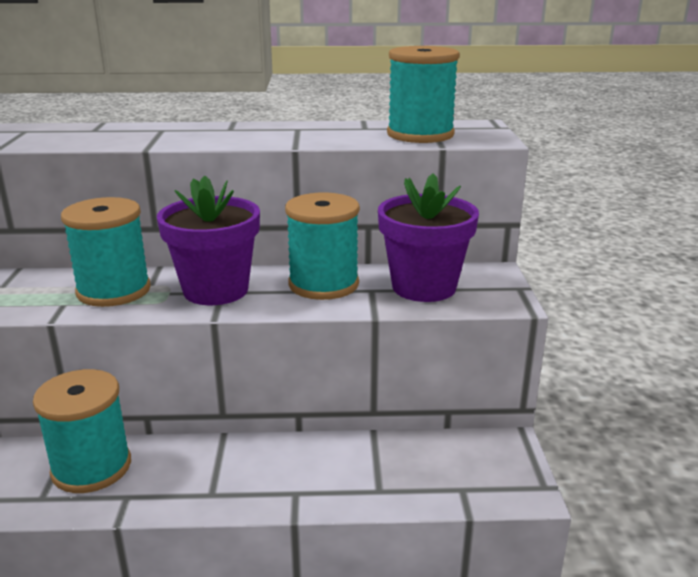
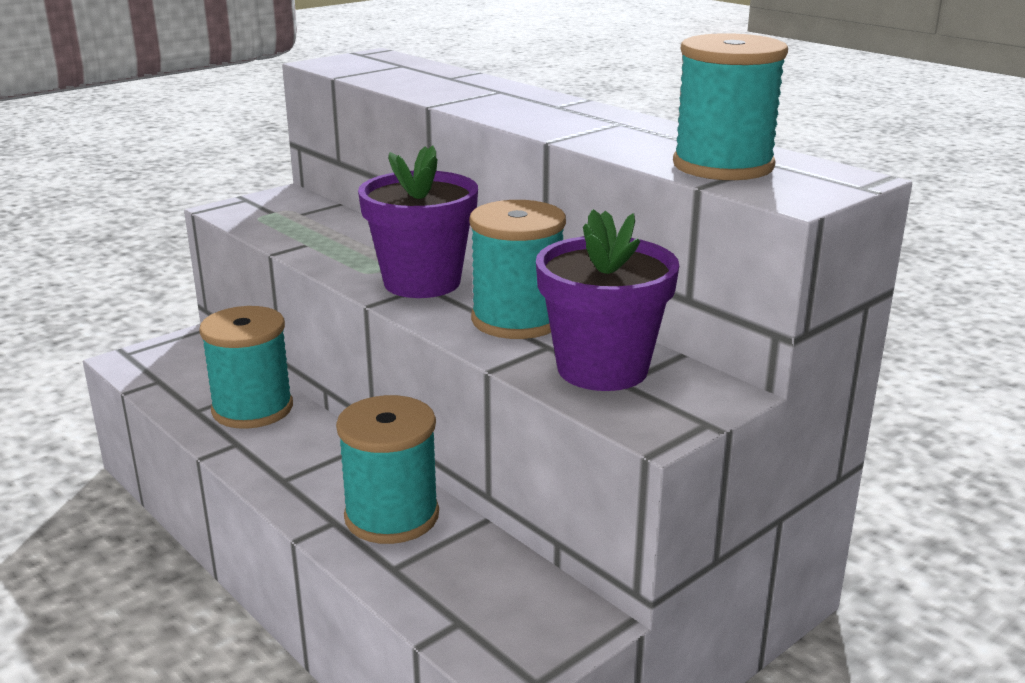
camera: 50 degrees right, 0 degrees up
turquoise spool [61,197,151,307] -> turquoise spool moved to [336,395,439,544]

